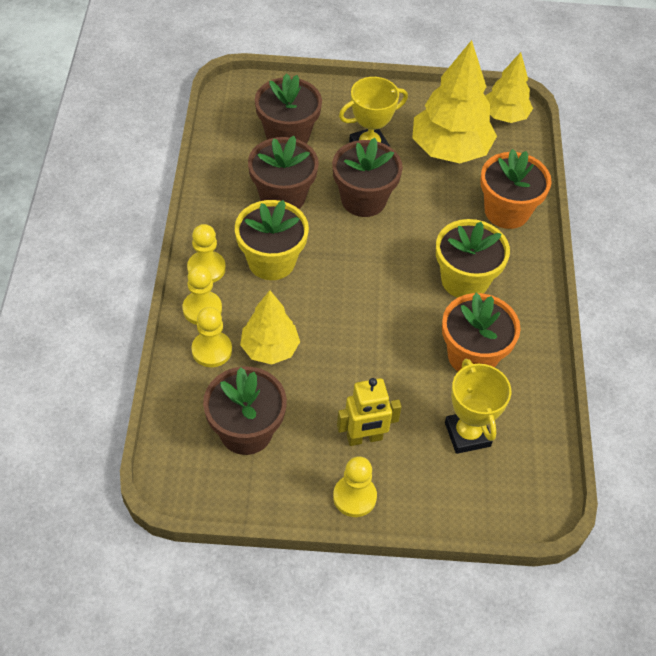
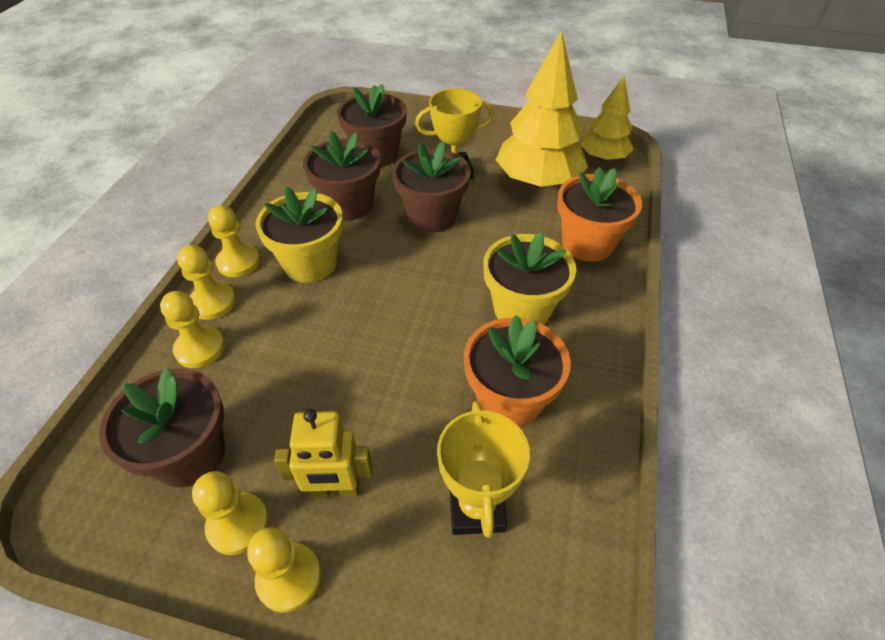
camera: 15 degrees right, 5 degrees down
yellow tree [240,291,300,364] -> none
none -> yellow pawn [192,471,269,555]

